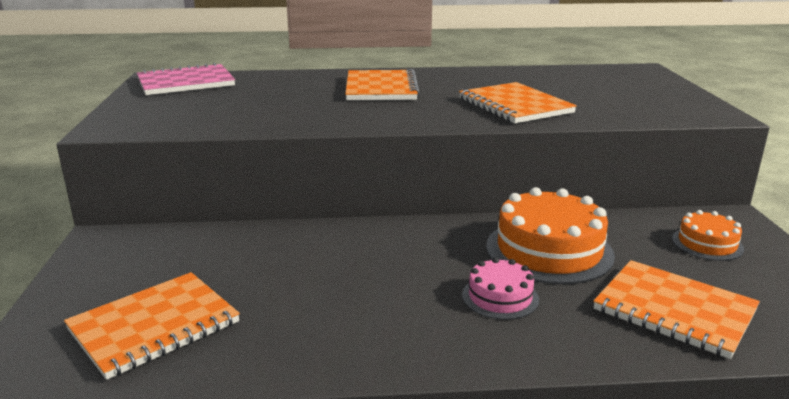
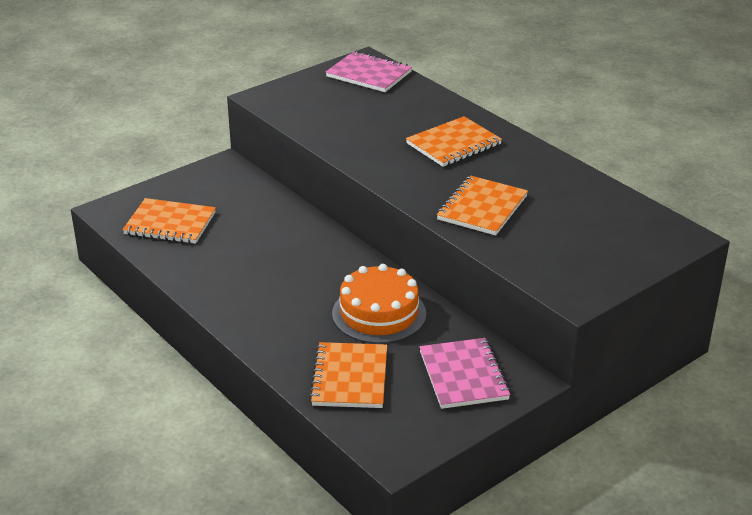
camera: 55 degrees right, 10 degrees up
pink cake [462,257,539,320] -> none
orange cake [672,210,744,261] -> pink notebook [420,338,511,409]

